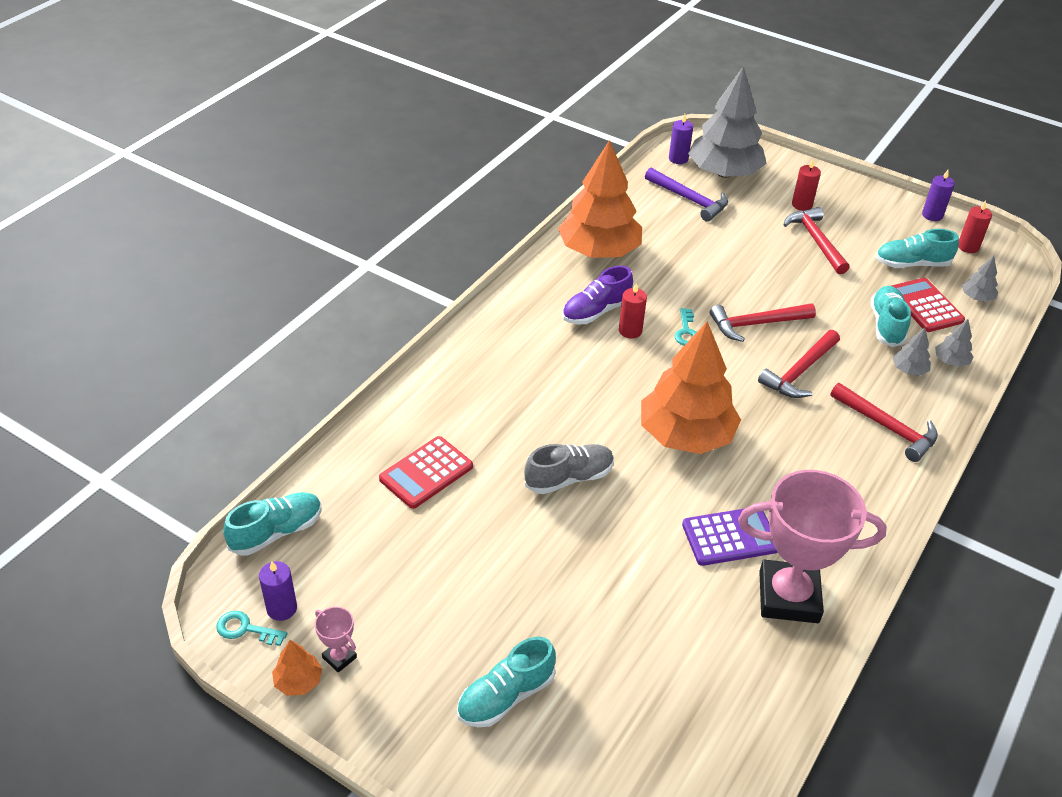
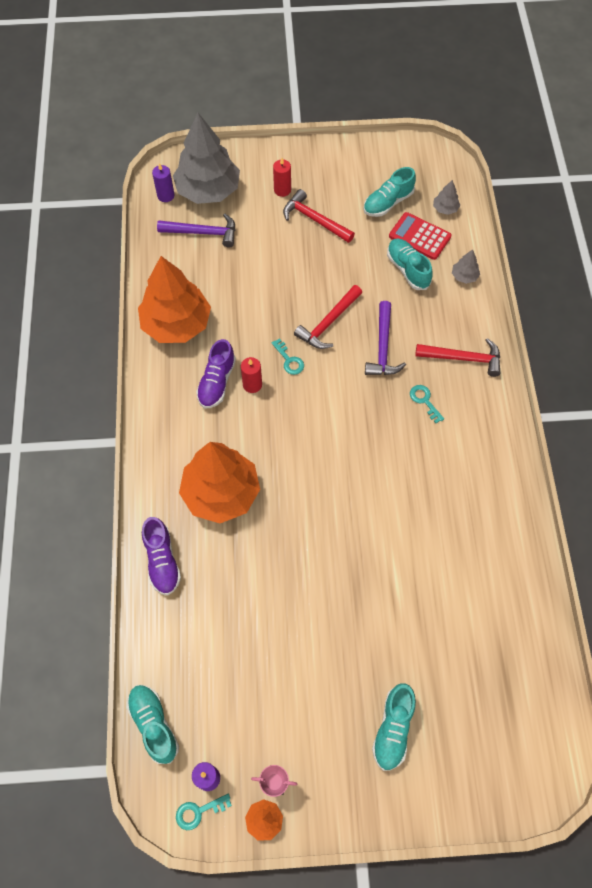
camera: 35 degrees left, 20 degrees up
turquoise shoe [223,492,322,556] -> turquoise shoe turned 45 degrees counterclockwise [126,685,179,764]
red calculator [379,436,473,509] -> none
grey shoe [524,444,614,494] -> none
orange tree [641,321,741,454] -> orange tree moved to [179,442,260,523]
purple calculator [682,509,778,566] -> none
pink trophy [738,470,887,623] -> none
red hammer [758,330,840,398] -> purple hammer [365,301,406,375]
grey tree [893,328,931,376] -> none
purple candle [922,170,955,221] -> none
red candle [959,201,992,253] -> none
none -> purple shoe [142,517,181,595]
none -> turquoise key [410,385,444,423]

